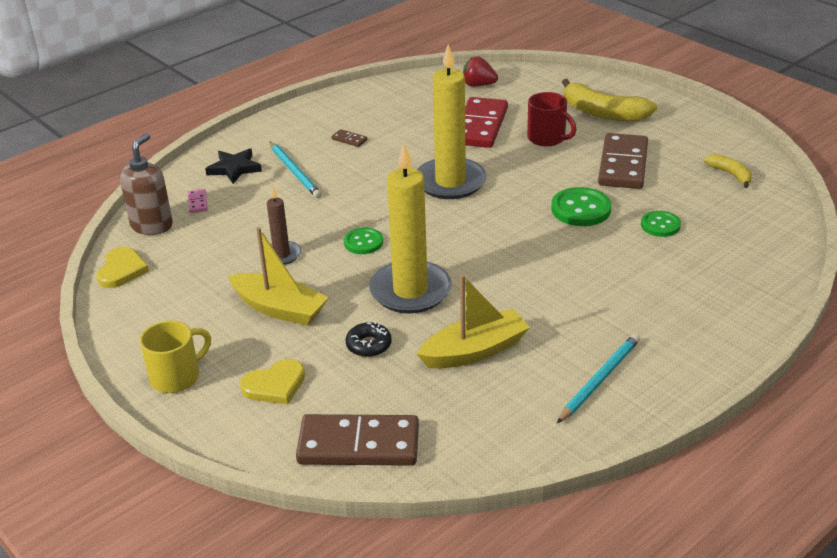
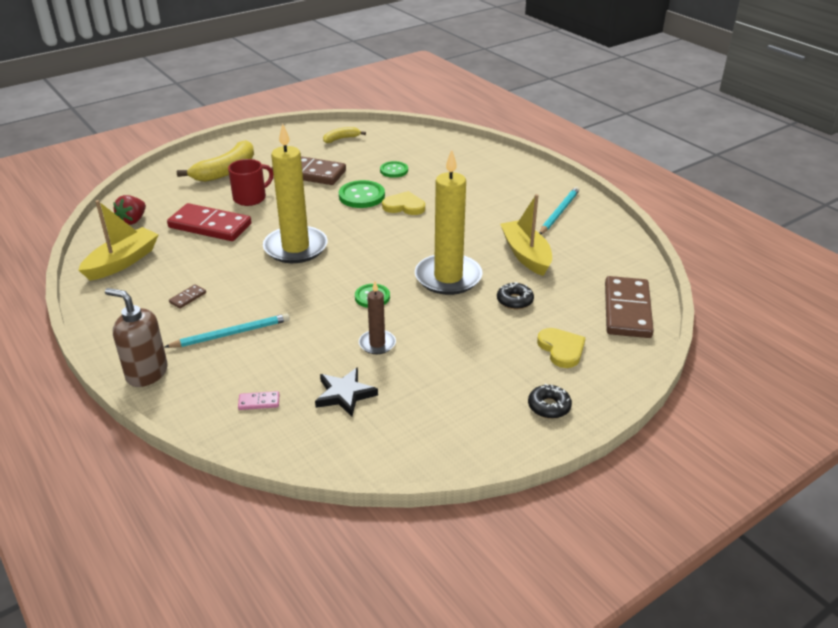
camera: 85 degrees left, 0 degrees up
yellow heart [96,247,149,288] -> yellow heart moved to [382,191,425,215]
brown soap dispenser [119,133,173,235] -> brown soap dispenser moved to [105,288,168,387]
yellow mug [140,320,211,393] -> black donut [528,384,572,419]
black star [205,149,262,184] -> black star moved to [315,367,378,417]
yellow boat [228,227,329,326] -> yellow boat moved to [78,200,159,281]
turquoise pencil [557,334,640,423] -> turquoise pencil turned 75 degrees clockwise [539,187,580,234]

